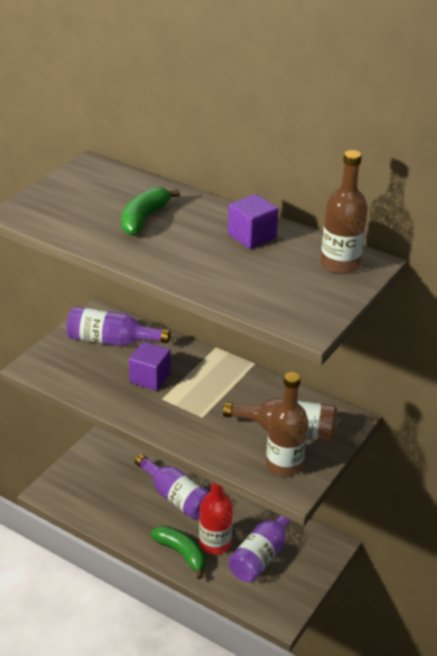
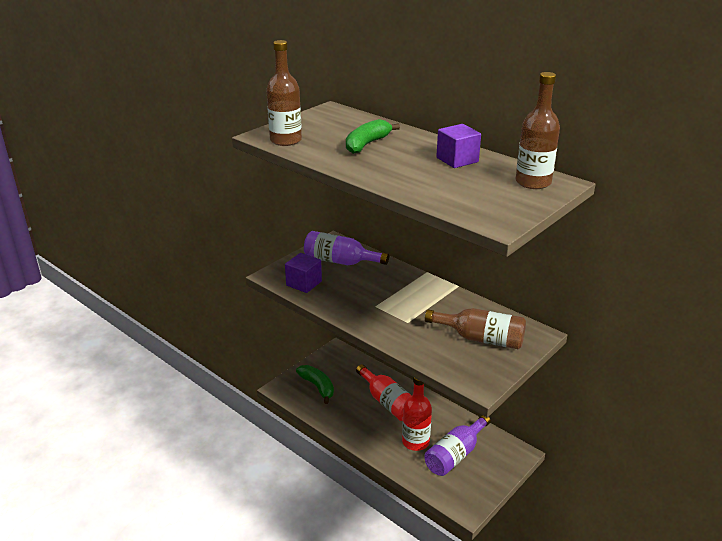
camera: 10 degrees right, 5 degrees down
purple cube [129,342,171,391] -> purple cube moved to [285,253,322,293]
purple bottle [135,454,210,520] -> red bottle [356,364,412,421]
green banana [151,526,206,579] -> green banana moved to [296,365,334,404]
brown bottle [266,372,308,477] -> brown bottle moved to [266,40,302,146]

